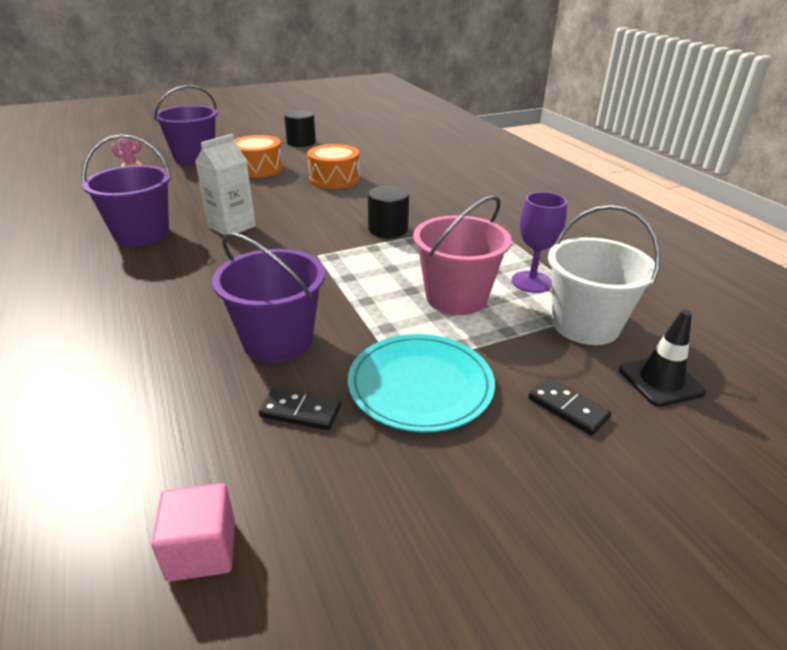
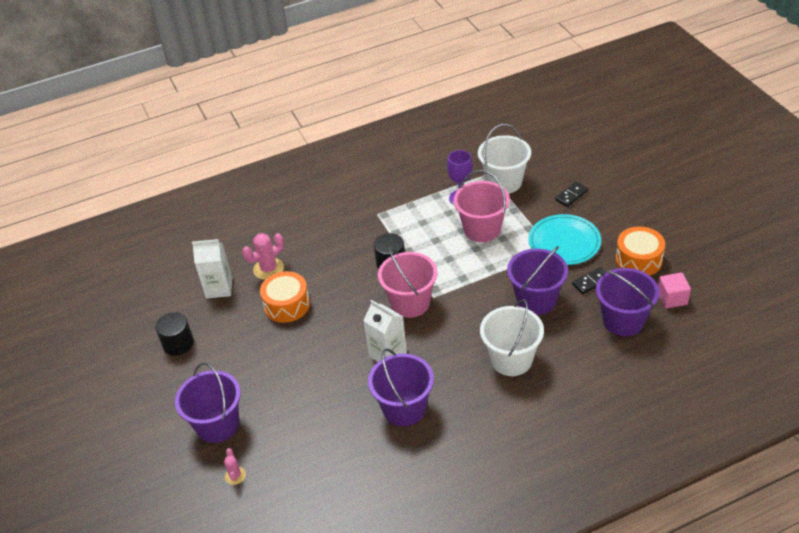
camera: 85 degrees left, 10 degrees up
orange drum [234,135,283,178] -> orange drum moved to [616,226,665,276]
black domino [259,388,341,430] -> black domino turned 45 degrees clockwise [572,267,606,294]
black traffic cone [619,310,706,407] -> none
none -> white carton [192,239,232,299]
none -> pink cactus [242,233,284,280]
none -> pink bucket [378,247,437,318]
none -> white bucket [480,299,544,376]
none -> purple bucket [596,268,659,336]

